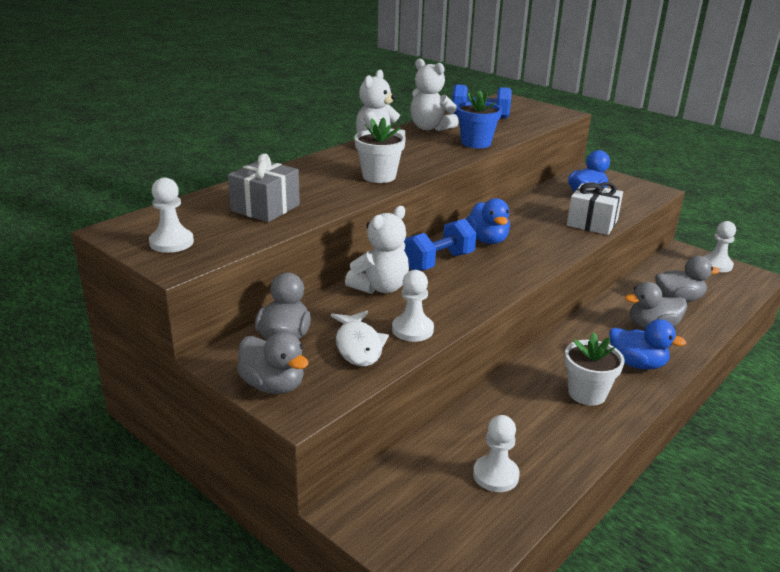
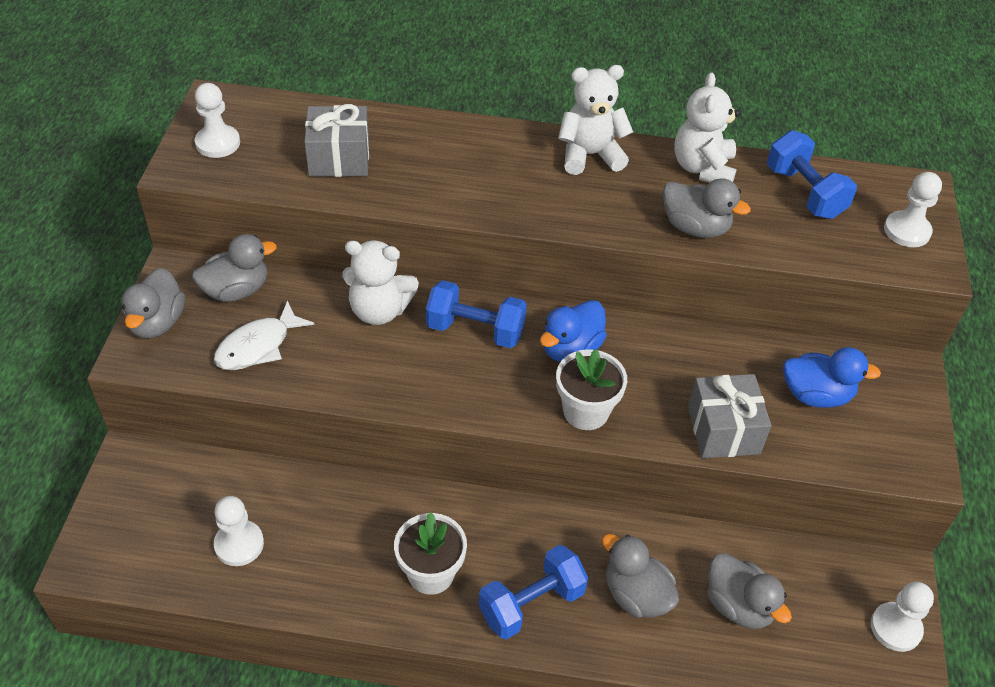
camera: 55 degrees right, 20 degrees up
white flower pot [355,117,406,183] -> white flower pot moved to [556,349,627,430]
white pawn [392,270,434,342] -> white pawn moved to [884,172,942,247]
blue flower pot [457,90,502,148] -> grey duck [663,178,751,238]
white gift [567,182,623,235] -> grey gift [688,374,771,458]
blue duck [610,319,686,369] -> blue dumbbell [479,545,588,639]

